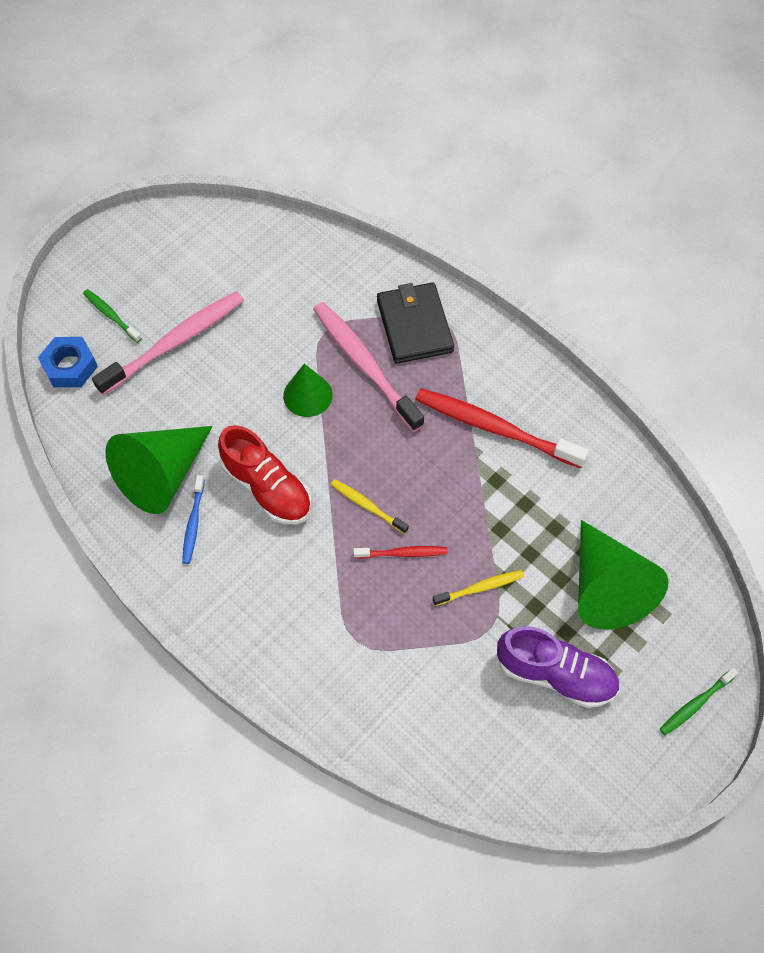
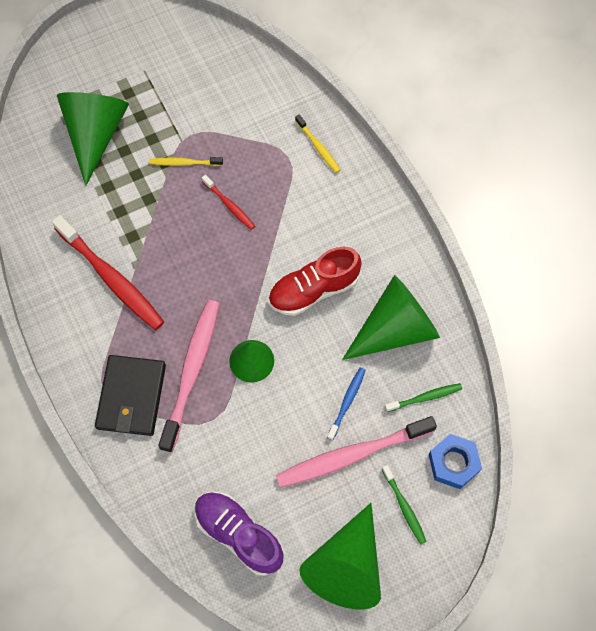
camera: 160 degrees left, 5 degrees up
blue toothbrush [182,475,205,564] -> blue toothbrush moved to [327,368,366,441]
red shoe [218,425,312,524] -> red shoe turned 90 degrees counterclockwise [269,247,362,316]
pink toothbrush [313,302,424,432] -> pink toothbrush turned 150 degrees counterclockwise [159,300,219,453]
yellow toothbrush [331,479,409,534] -> yellow toothbrush moved to [295,114,340,173]
red toothbrush [353,546,448,559] -> red toothbrush turned 150 degrees counterclockwise [202,175,255,230]
purple shoe [497,626,619,708] -> purple shoe moved to [195,492,283,576]
green toothbrush [660,668,739,735] -> green toothbrush moved to [385,383,462,412]
none -> green cone [299,503,381,610]

